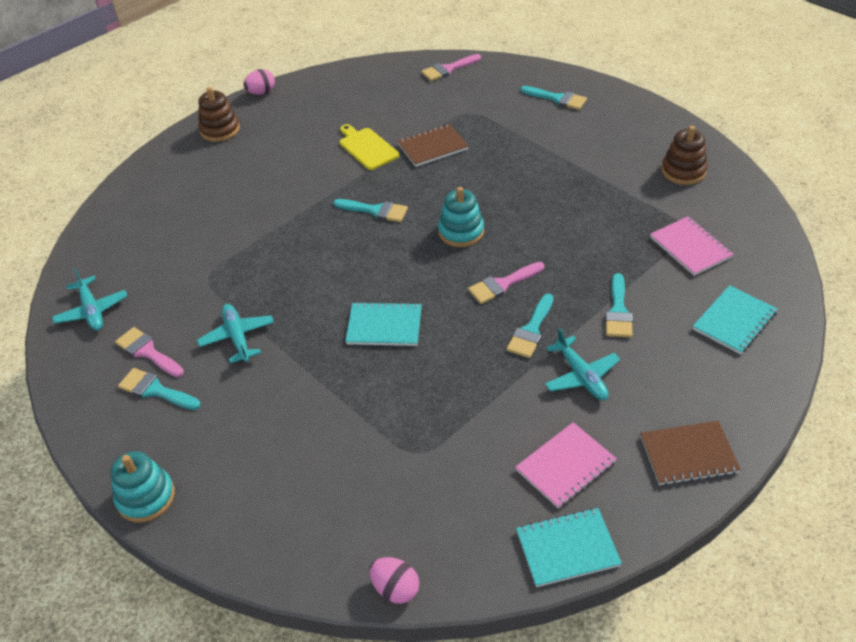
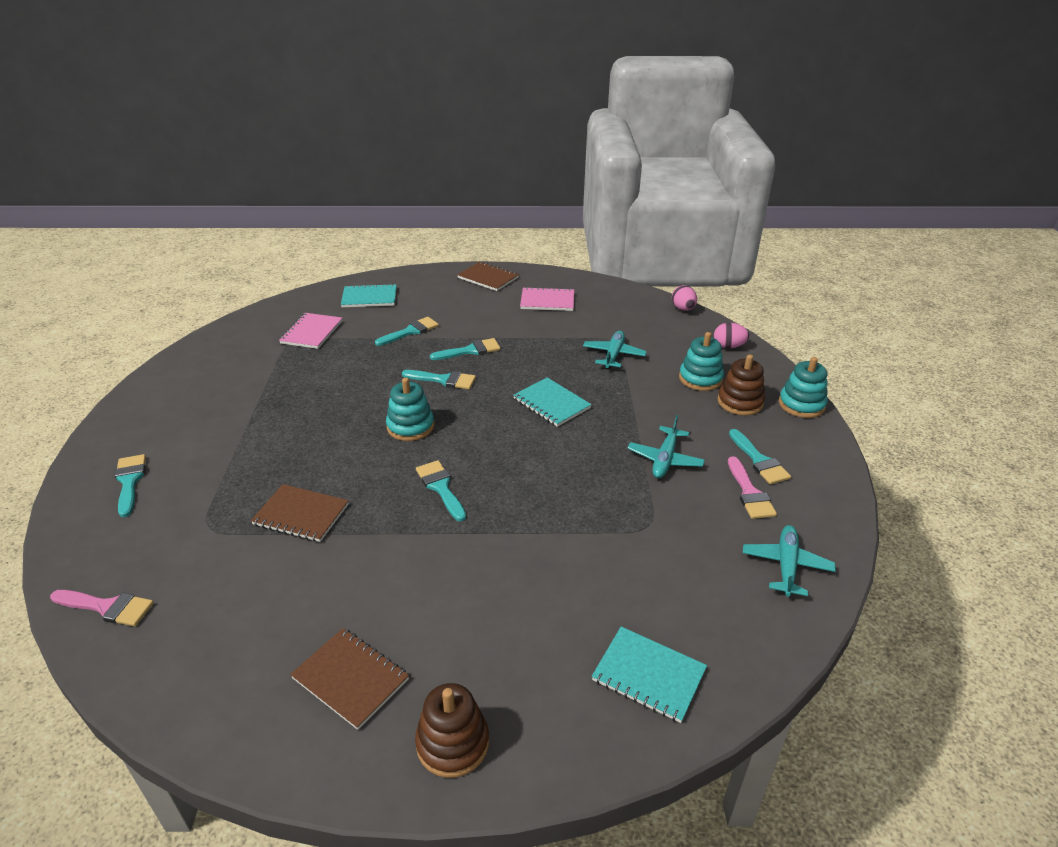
camera: 140 degrees left, 10 degrees down
pink egg [244,69,275,95] -> pink egg moved to [714,323,749,348]
yellow cutting board [340,124,399,170] -> none
pink brush [468,262,544,304] -> turquoise brush [402,370,476,389]
turquoise notebook [516,508,622,587] -> turquoise notebook moved to [592,627,707,723]
turquoise plane [545,328,620,400] -> turquoise plane moved to [583,331,647,369]
brown stacking toy [662,126,708,185] -> brown stacking toy moved to [718,354,765,415]
none -> brown notebook [290,628,409,730]
none -> turquoise stacking toy [679,332,724,391]

